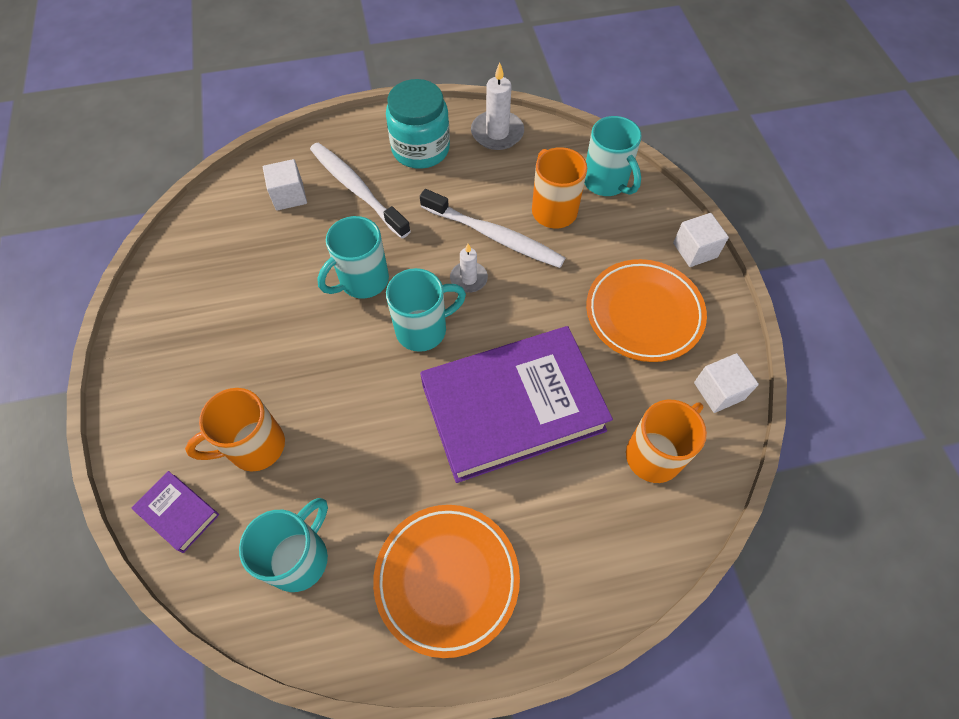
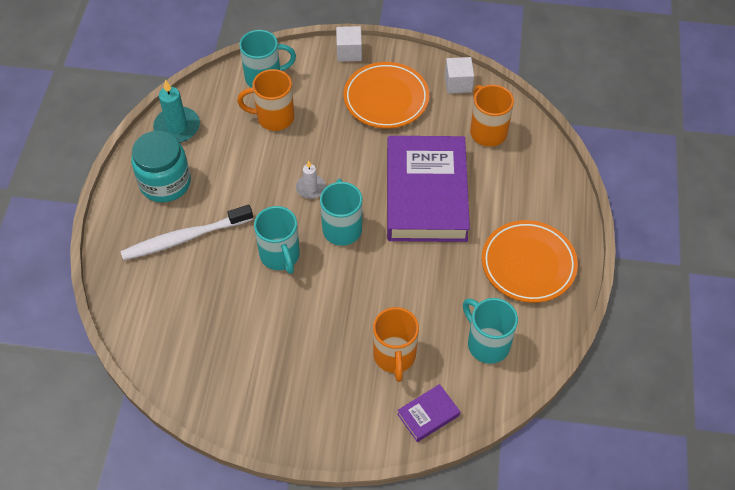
camera: 70 degrees left, 5 degrees down
white cube [263,159,307,211] -> none
white toothbrush [420,189,565,268] -> none
white candle [471,62,524,150] -> turquoise candle [153,80,200,143]

